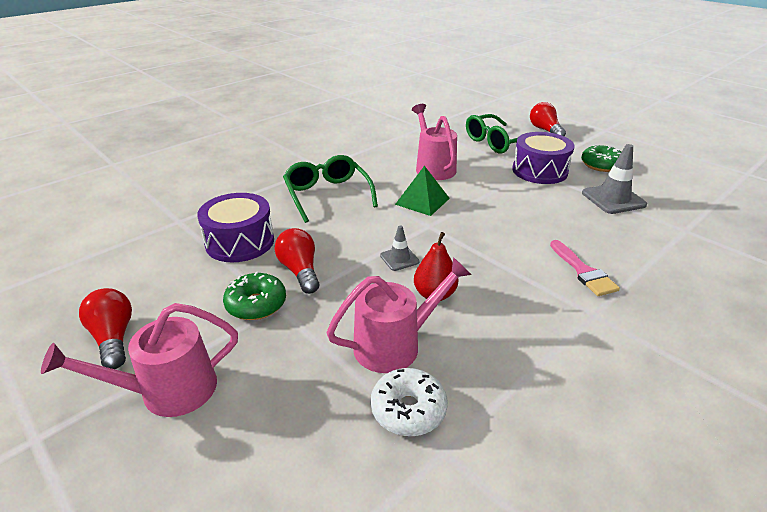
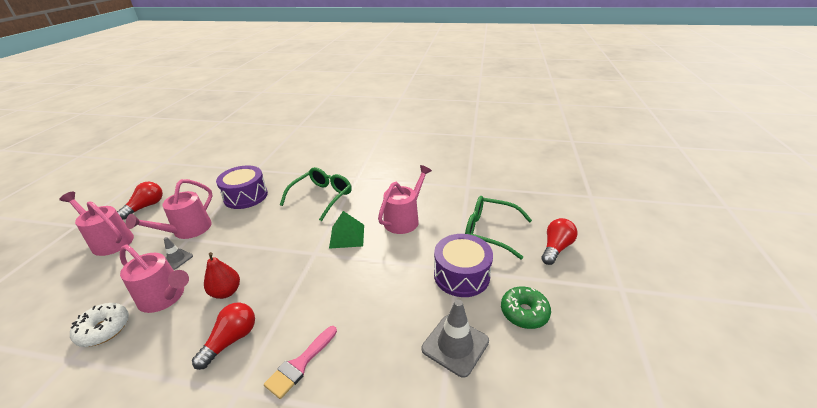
camera: 55 degrees right, 0 degrees up
green donut [223,272,286,320] -> pink watering can [126,179,213,239]
red light bulb [274,228,319,294] -> red light bulb moved to [192,303,255,370]
grey traffic cone [380,225,420,271] -> grey traffic cone moved to [164,237,193,270]

